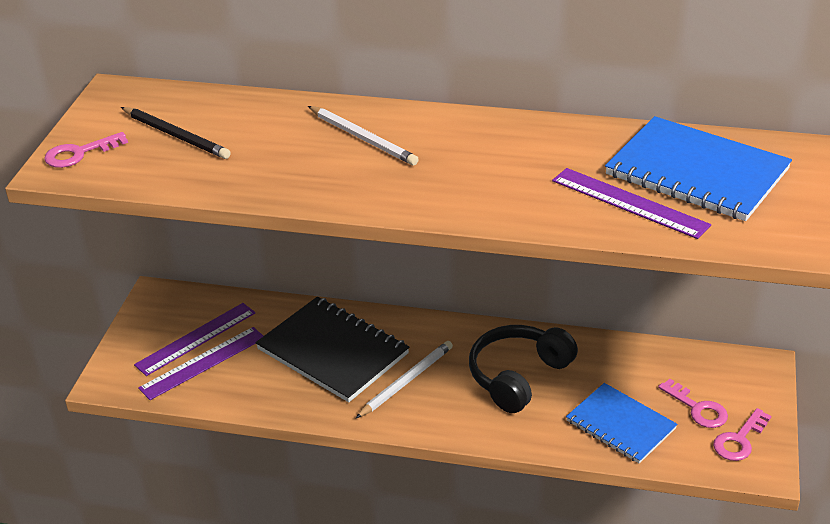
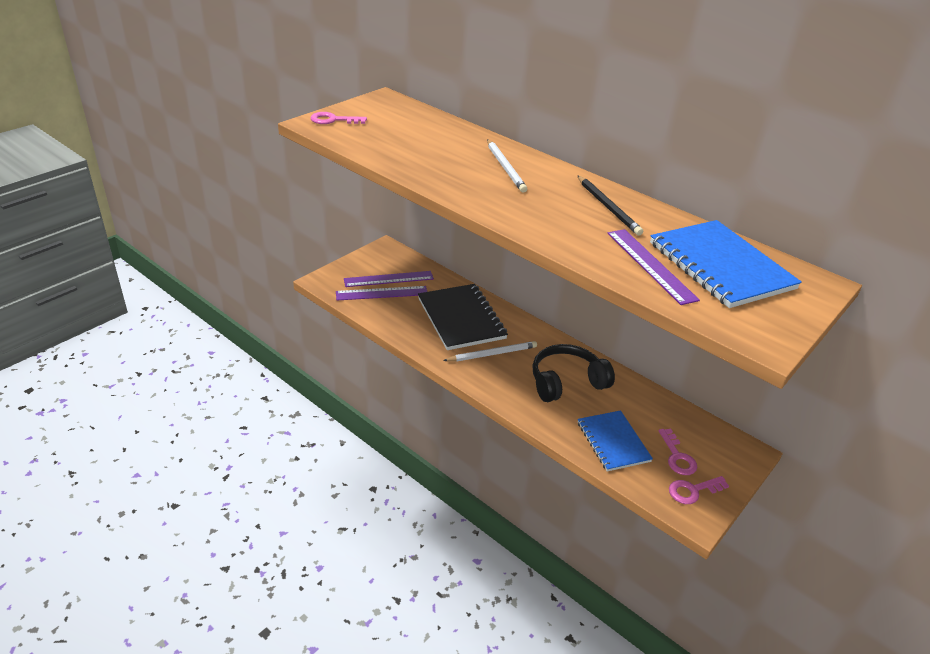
camera: 25 degrees right, 0 degrees up
black pencil [121,107,231,159] -> black pencil moved to [577,175,643,236]

